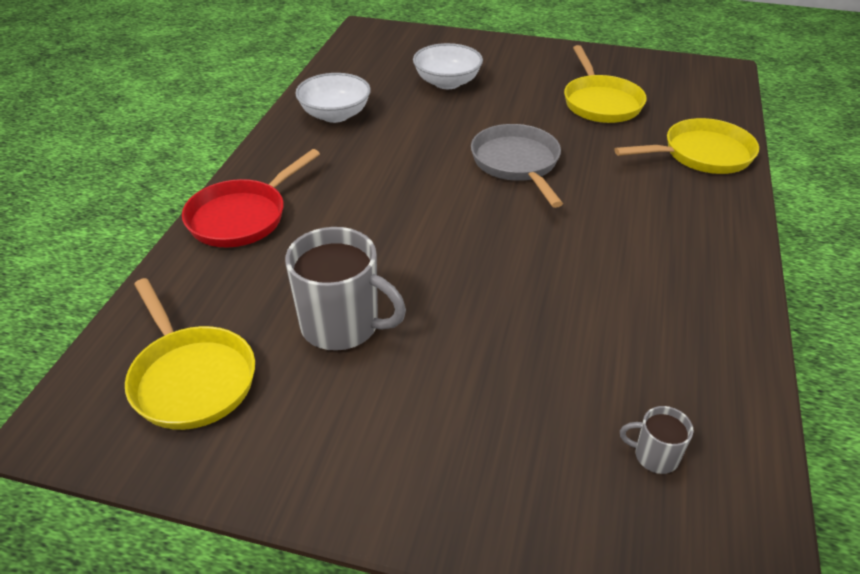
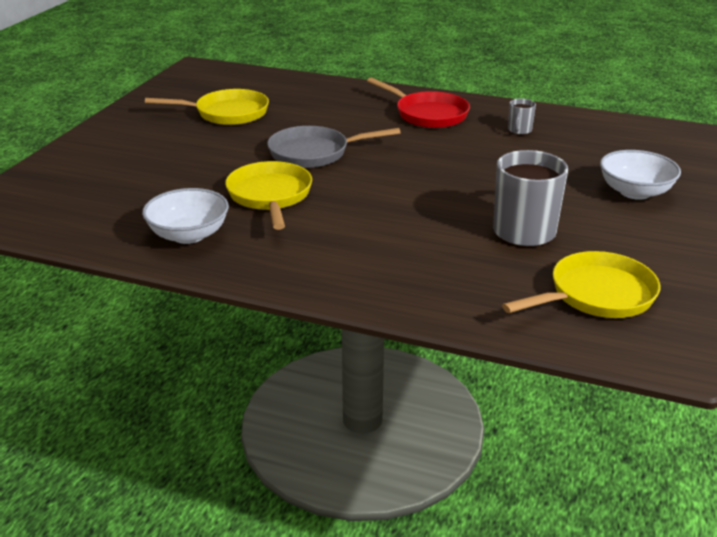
camera: 85 degrees left, 10 degrees down
red pan [182,149,320,247] -> red pan moved to [367,78,470,128]
white bowl [413,43,483,89] -> white bowl moved to [600,150,681,200]
yellow pan [614,118,759,174] -> yellow pan moved to [225,161,312,230]
grey mug [620,406,694,474] -> grey mug moved to [508,99,536,135]

